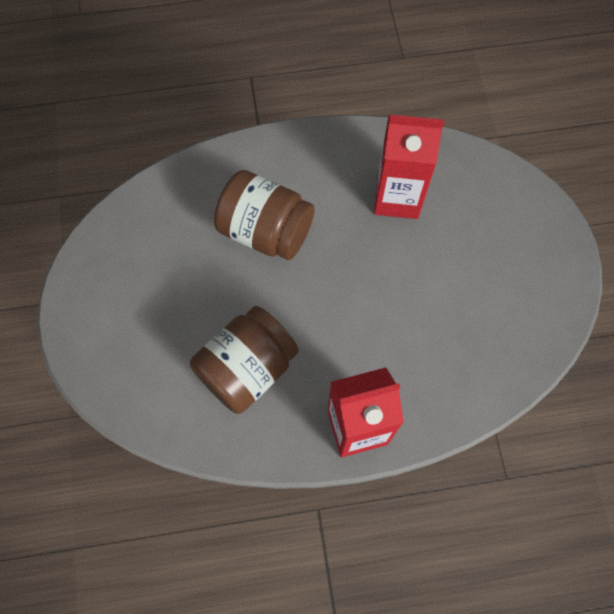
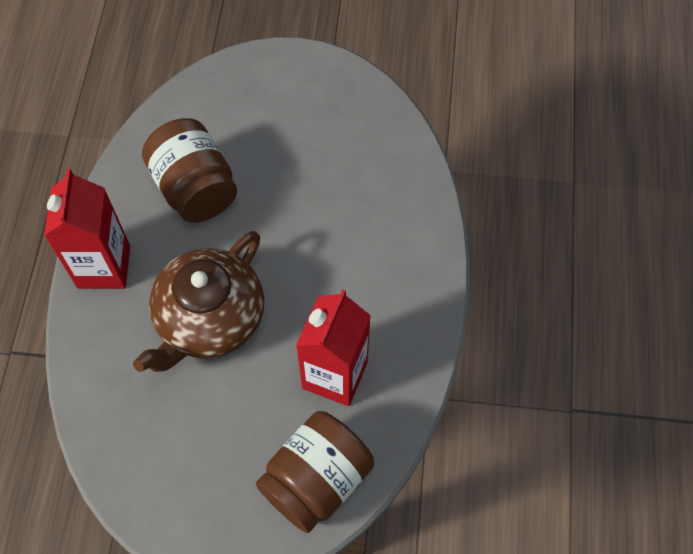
camera: 105 degrees right, 5 degrees down
brown jar [214,170,315,260] -> brown jar moved to [256,411,374,533]
none -> brown teapot [133,231,264,372]

